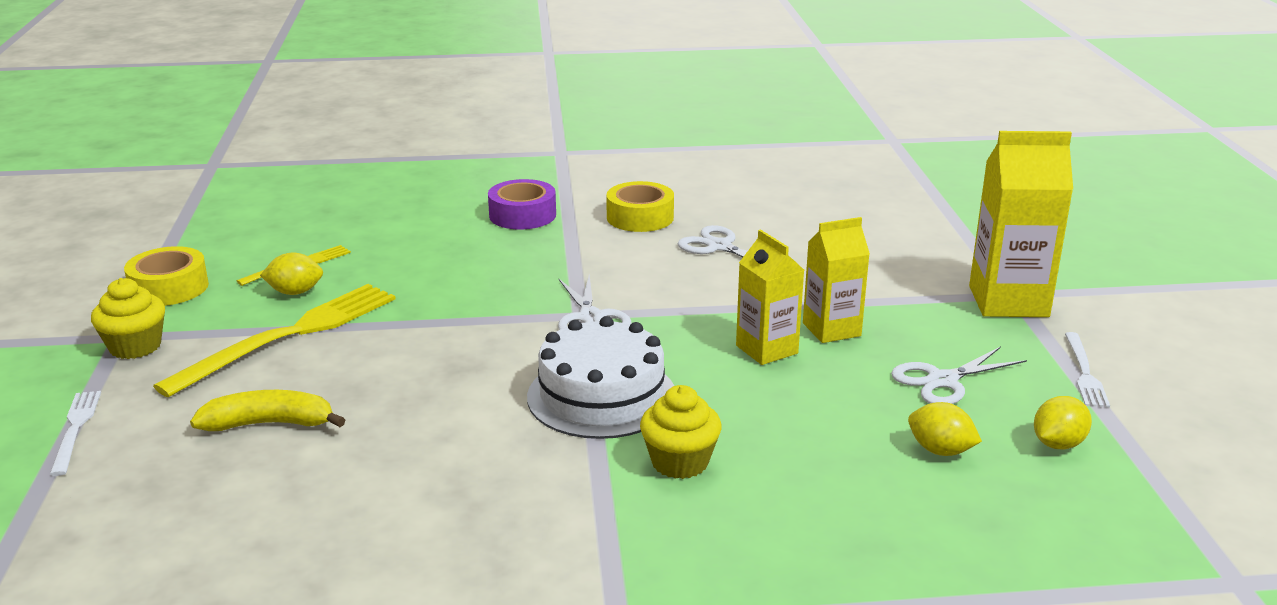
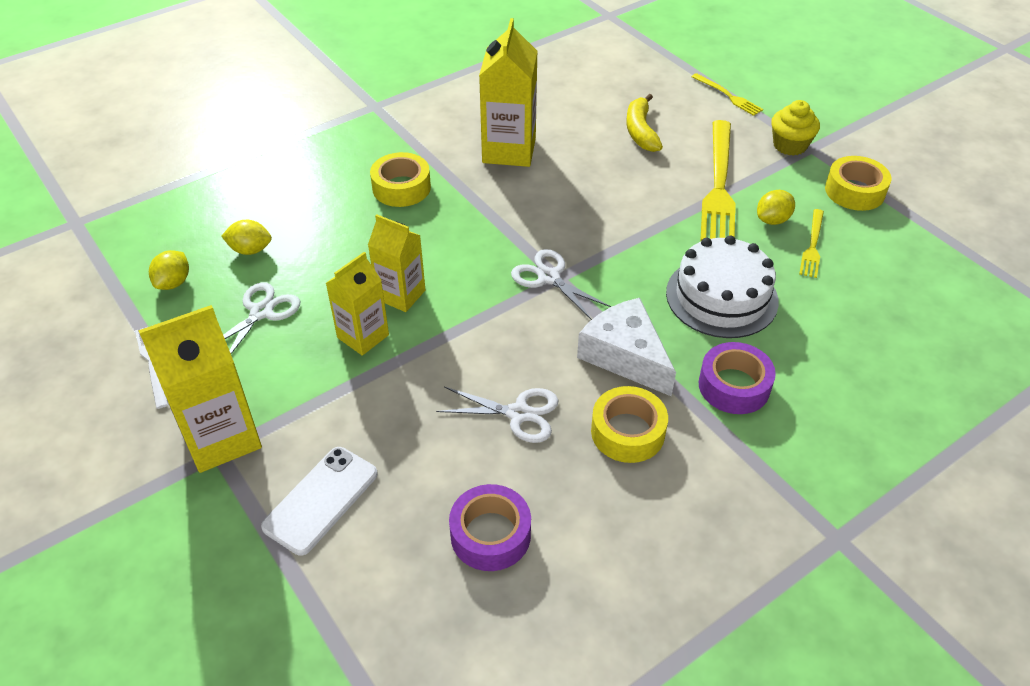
camera: 150 degrees right, 20 degrees up
white fork [50,391,101,476] -> yellow fork [691,73,763,116]
yellow banana [190,390,345,431] -> yellow banana turned 120 degrees clockwise [626,94,663,152]
white cake [527,316,674,439] -> white cake moved to [666,235,779,338]
yellow cupcake [640,385,722,479] -> yellow tape [370,152,431,207]
none -> white phone [261,447,378,556]
none -> purple tape [449,484,531,571]
none -> yellow carton [479,18,538,167]
none -> white cheese [577,298,676,396]

